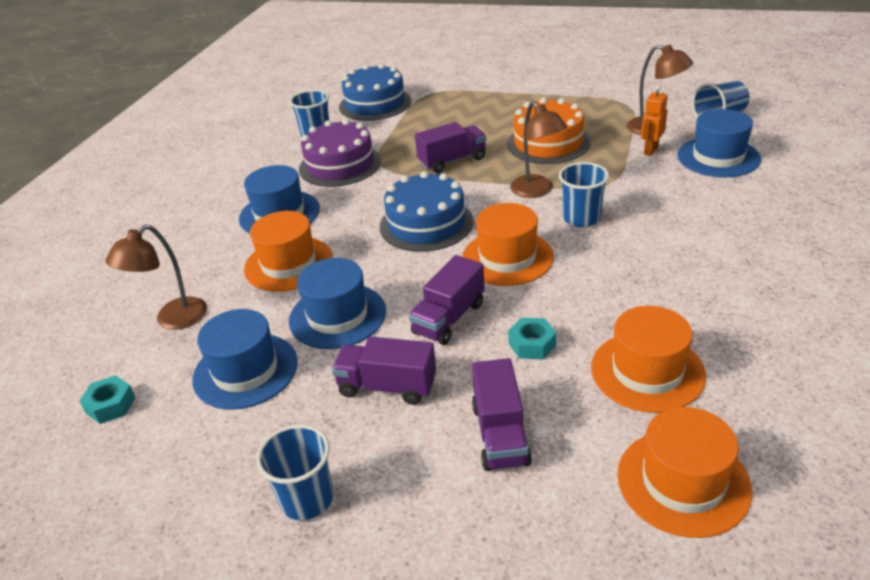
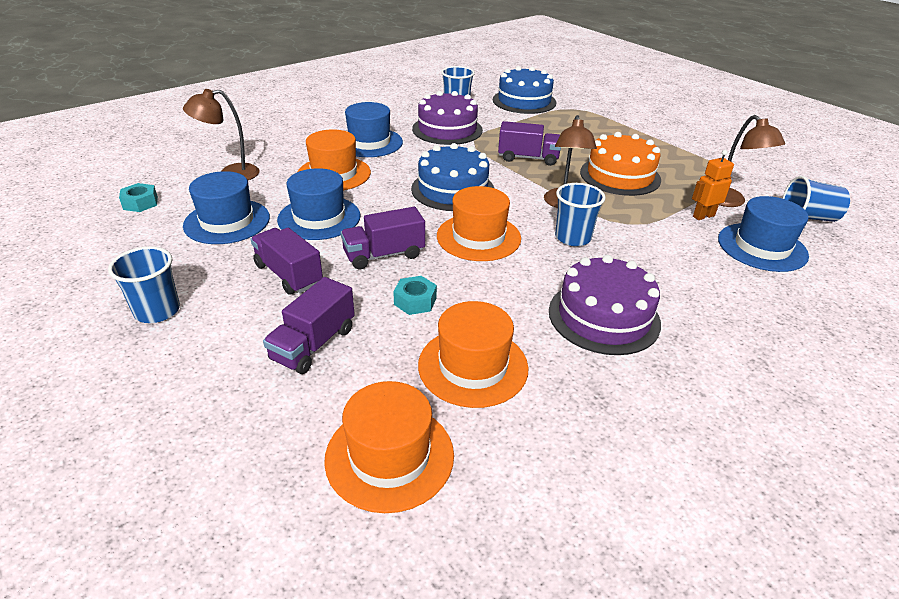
camera: 30 degrees right, 0 degrees up
none -> purple cake [549,255,661,355]

